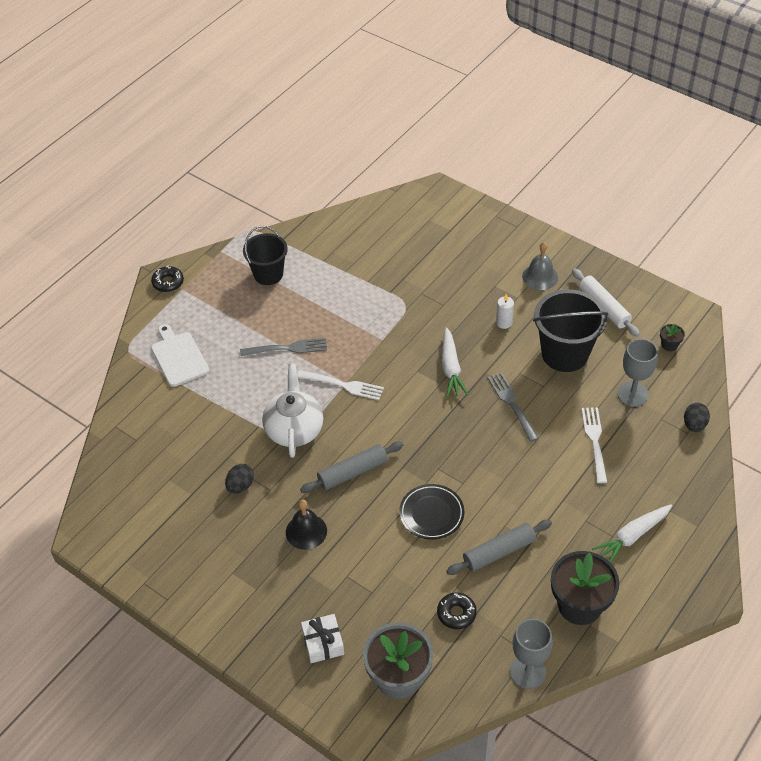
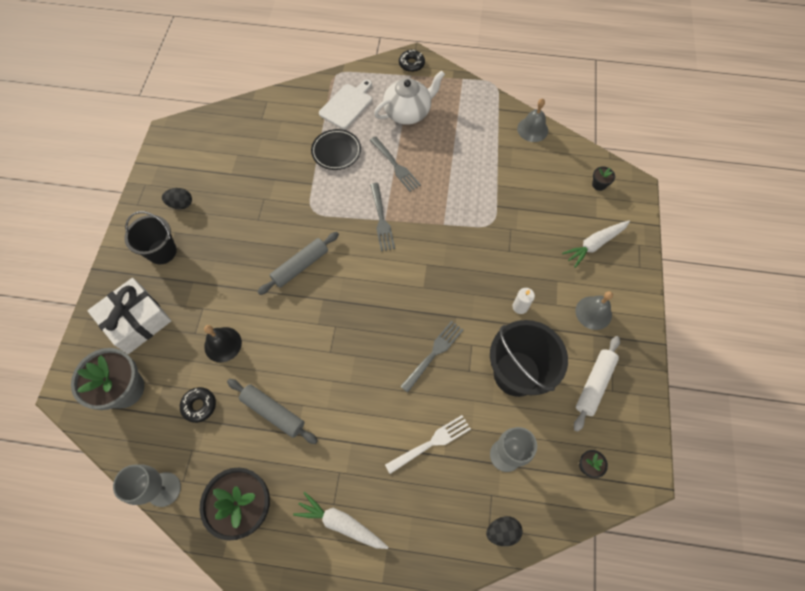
camera: 60 degrees right, 15 degrees up
black egg [225,464,254,494] -> black egg moved to [162,188,192,209]
black bucket [243,226,288,285] -> black bucket moved to [124,211,177,265]
white teapot [262,364,323,458] -> white teapot moved to [374,70,445,125]
black bell [286,499,327,550] -> black bell moved to [204,325,242,362]
white fork [297,370,384,400] -> grey fork [370,183,395,251]
grey rolling pin [300,442,403,493] -> grey rolling pin turned 75 degrees counterclockwise [258,232,339,295]
white gift [301,614,344,663] -> white gift [87,278,171,354], size x1.71
black plate [399,484,464,540] -> black plate moved to [311,129,361,170]
white carrot [442,327,469,397] -> white carrot moved to [562,221,630,268]
none -> grey bell [517,98,548,142]
none -> black flower pot [592,166,615,191]

